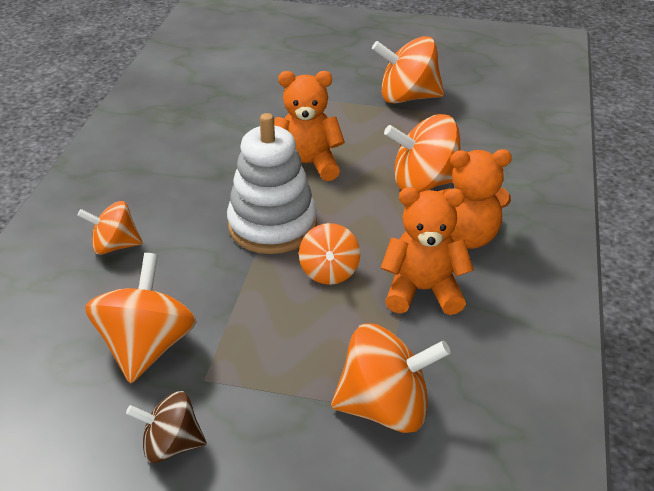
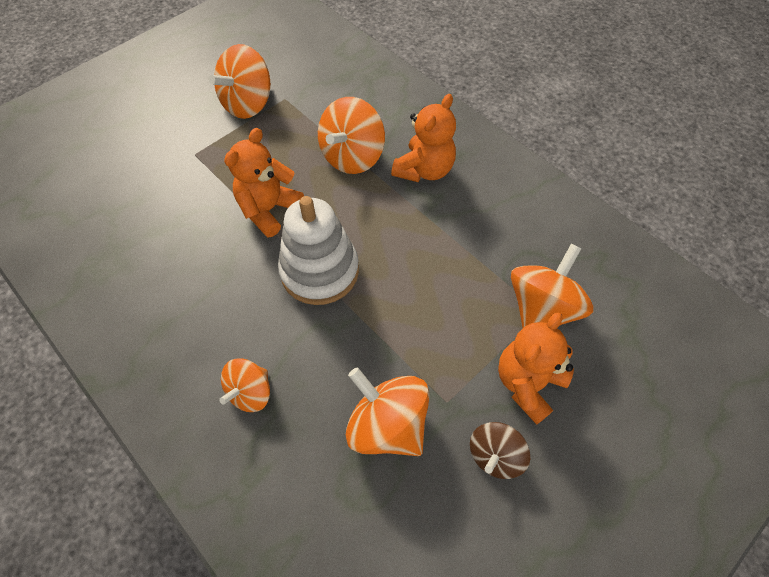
camera: 55 degrees left, 20 degrees up
orange spinning top [299,223,360,285] -> none
orange teddy bear [381,187,474,315] -> orange teddy bear moved to [498,312,574,425]

